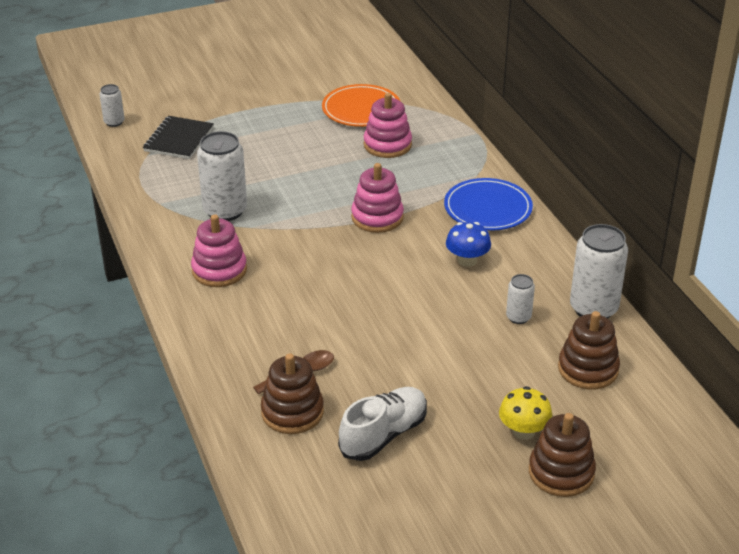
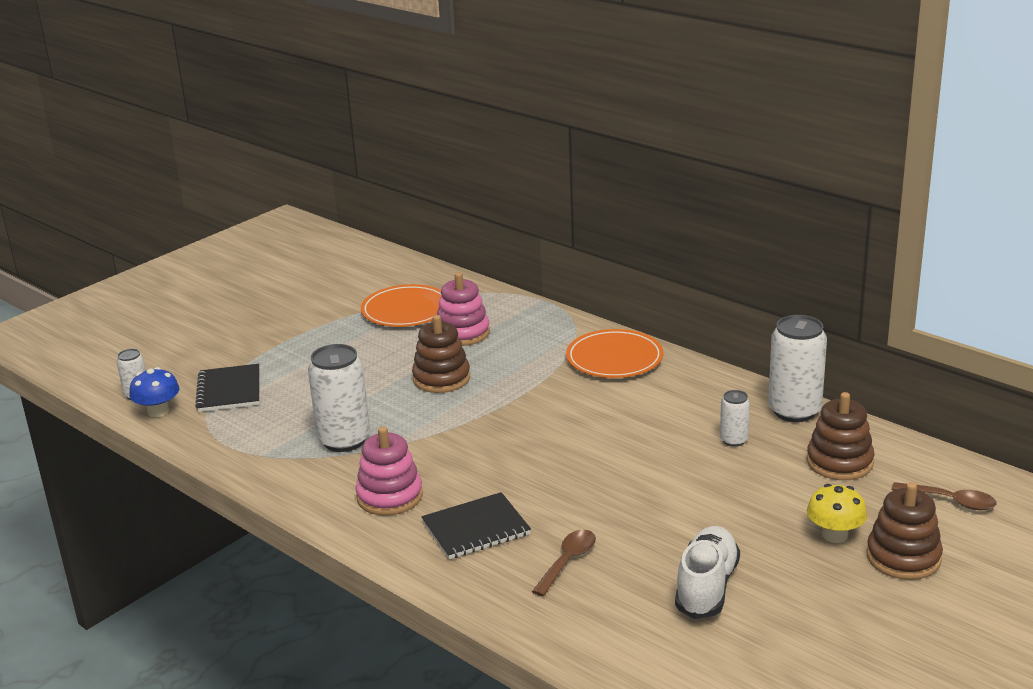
camera: 25 degrees left, 10 degrees down
brown stacking toy [261,353,324,434] -> brown stacking toy moved to [412,315,470,393]
pink stacking toy [351,163,404,233] -> none
blue plate [444,178,533,231] -> orange plate [566,329,664,378]
blue mushroom [446,222,491,267] -> blue mushroom moved to [129,367,180,417]
none -> black notebook [421,492,531,559]
none -> brown spoon [891,482,997,510]

